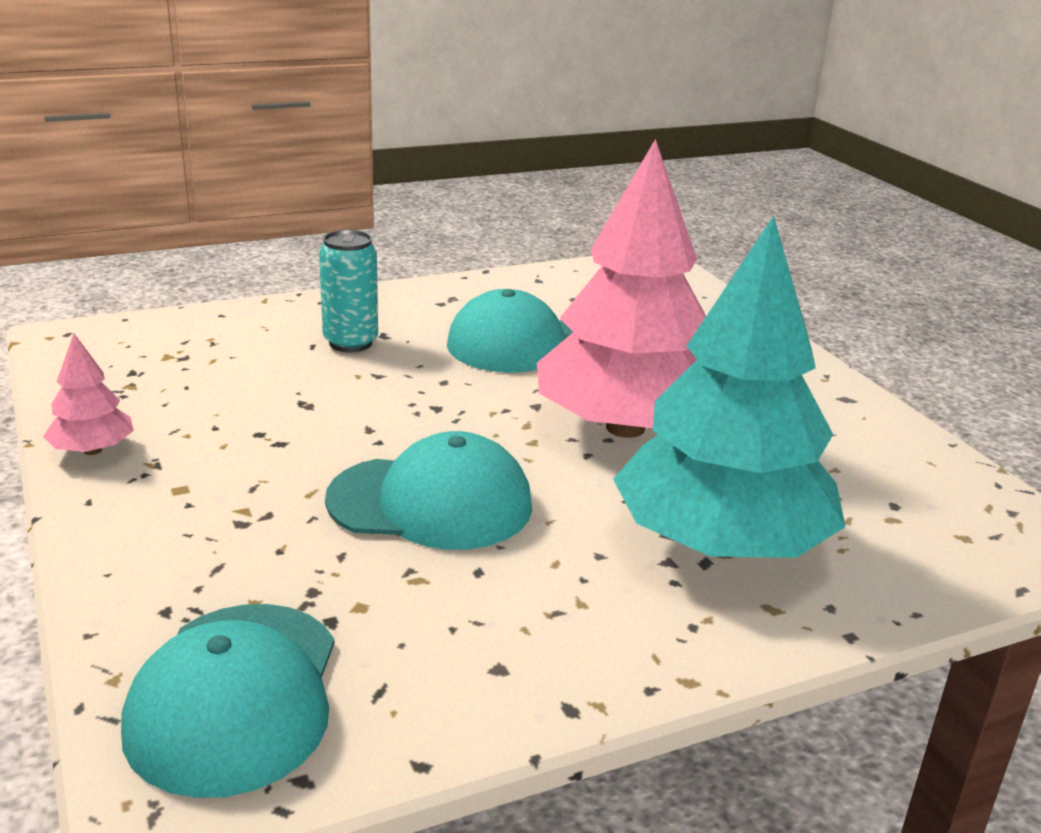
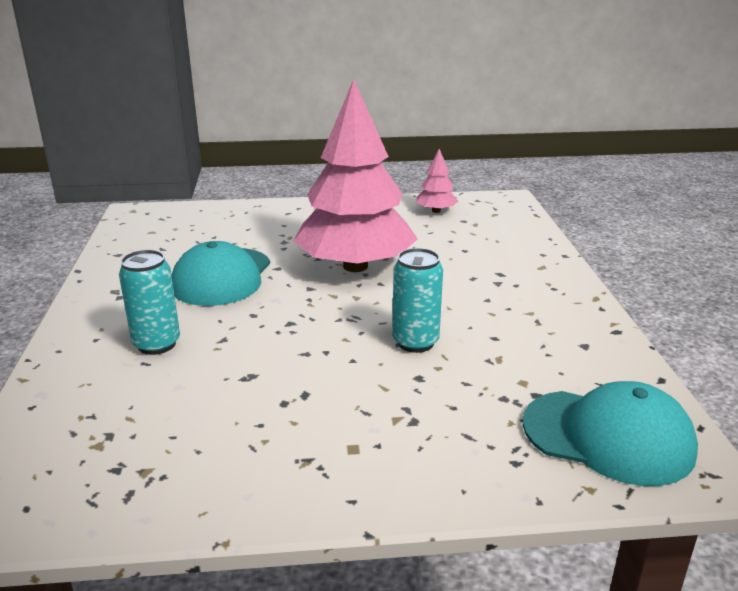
camera: 70 degrees left, 0 degrees up
pink tree [43,333,134,455] -> pink tree moved to [416,149,458,213]
turquoise cap [325,431,532,550] -> turquoise can [392,248,443,353]
turquoise tree [613,216,846,558] -> none

